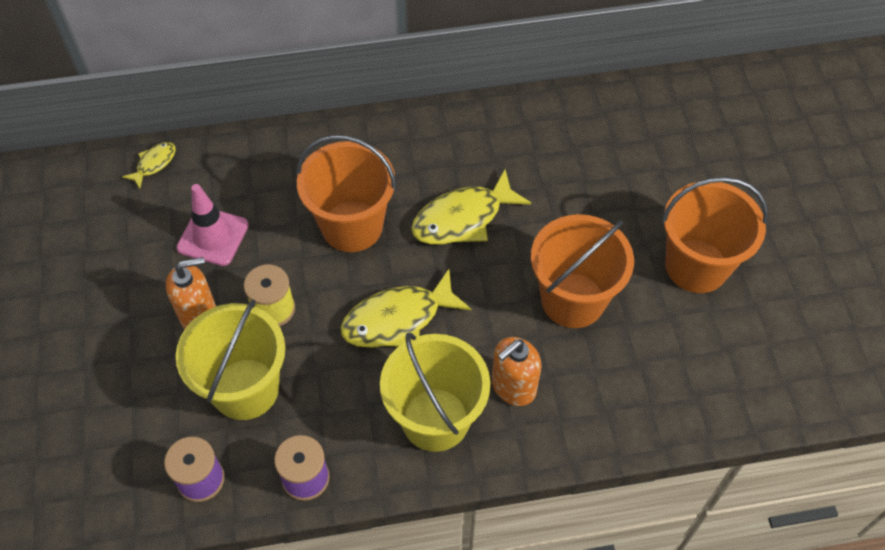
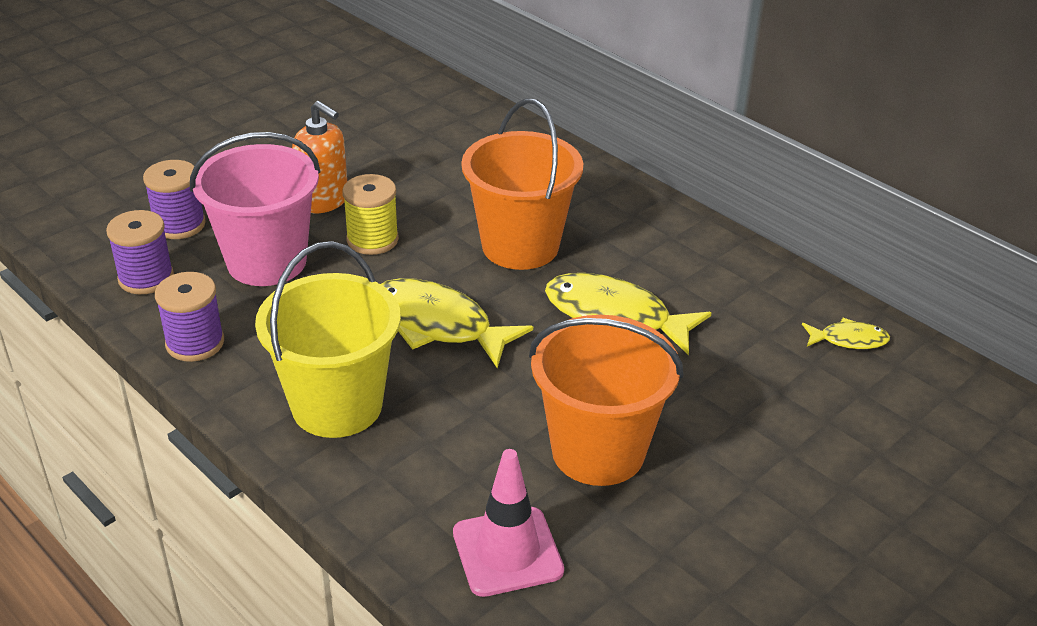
camera: 55 degrees right, 20 degrees down
yellow fish [122,142,176,189] -> yellow fish moved to [802,318,890,349]
yellow bucket [176,299,285,420] -> pink bucket [190,132,321,286]
pink traffic cone [177,184,249,266] -> pink traffic cone moved to [453,449,564,597]
orange soap dispenser [492,337,542,406] -> none
orange bucket [661,177,768,293] -> none
none -> purple spool [143,160,206,239]

